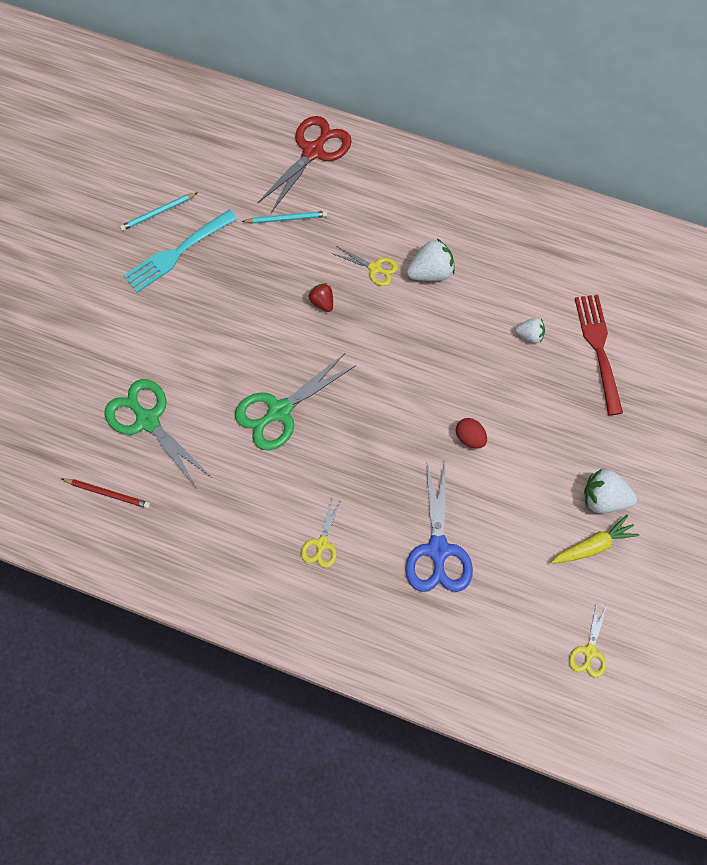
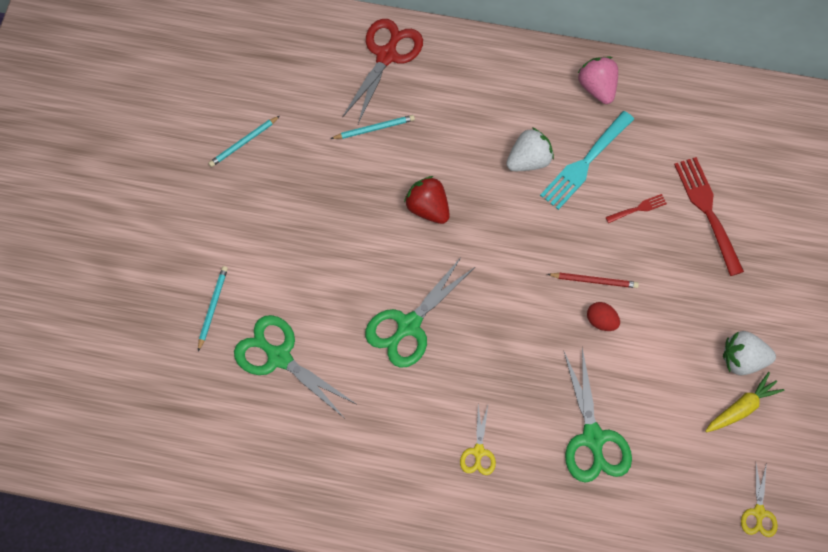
camera: 10 degrees left, 0 degrees up
red pencil [62,478,150,509] -> red pencil moved to [547,273,639,288]
turquoise fork [124,209,237,293] -> turquoise fork moved to [540,111,634,210]
red strawberry [309,283,333,312] -> red strawberry [404,176,450,224], size x1.67
yellow scissors [333,246,398,286] -> none
blue scissors [405,460,473,592] -> green scissors [564,348,632,483]
white strawberry [515,318,545,343] -> red fork [606,194,667,223]
none -> turquoise pencil [198,266,228,351]
none -> pink strawberry [578,57,618,104]

